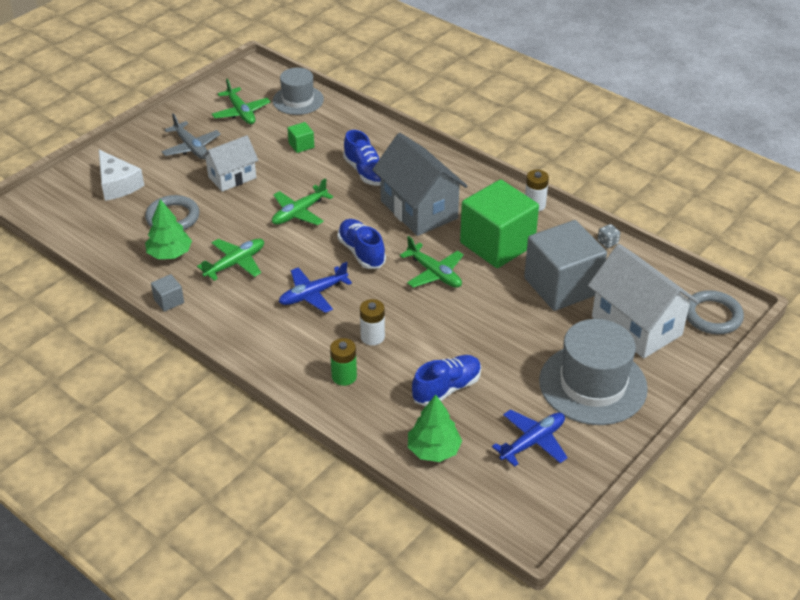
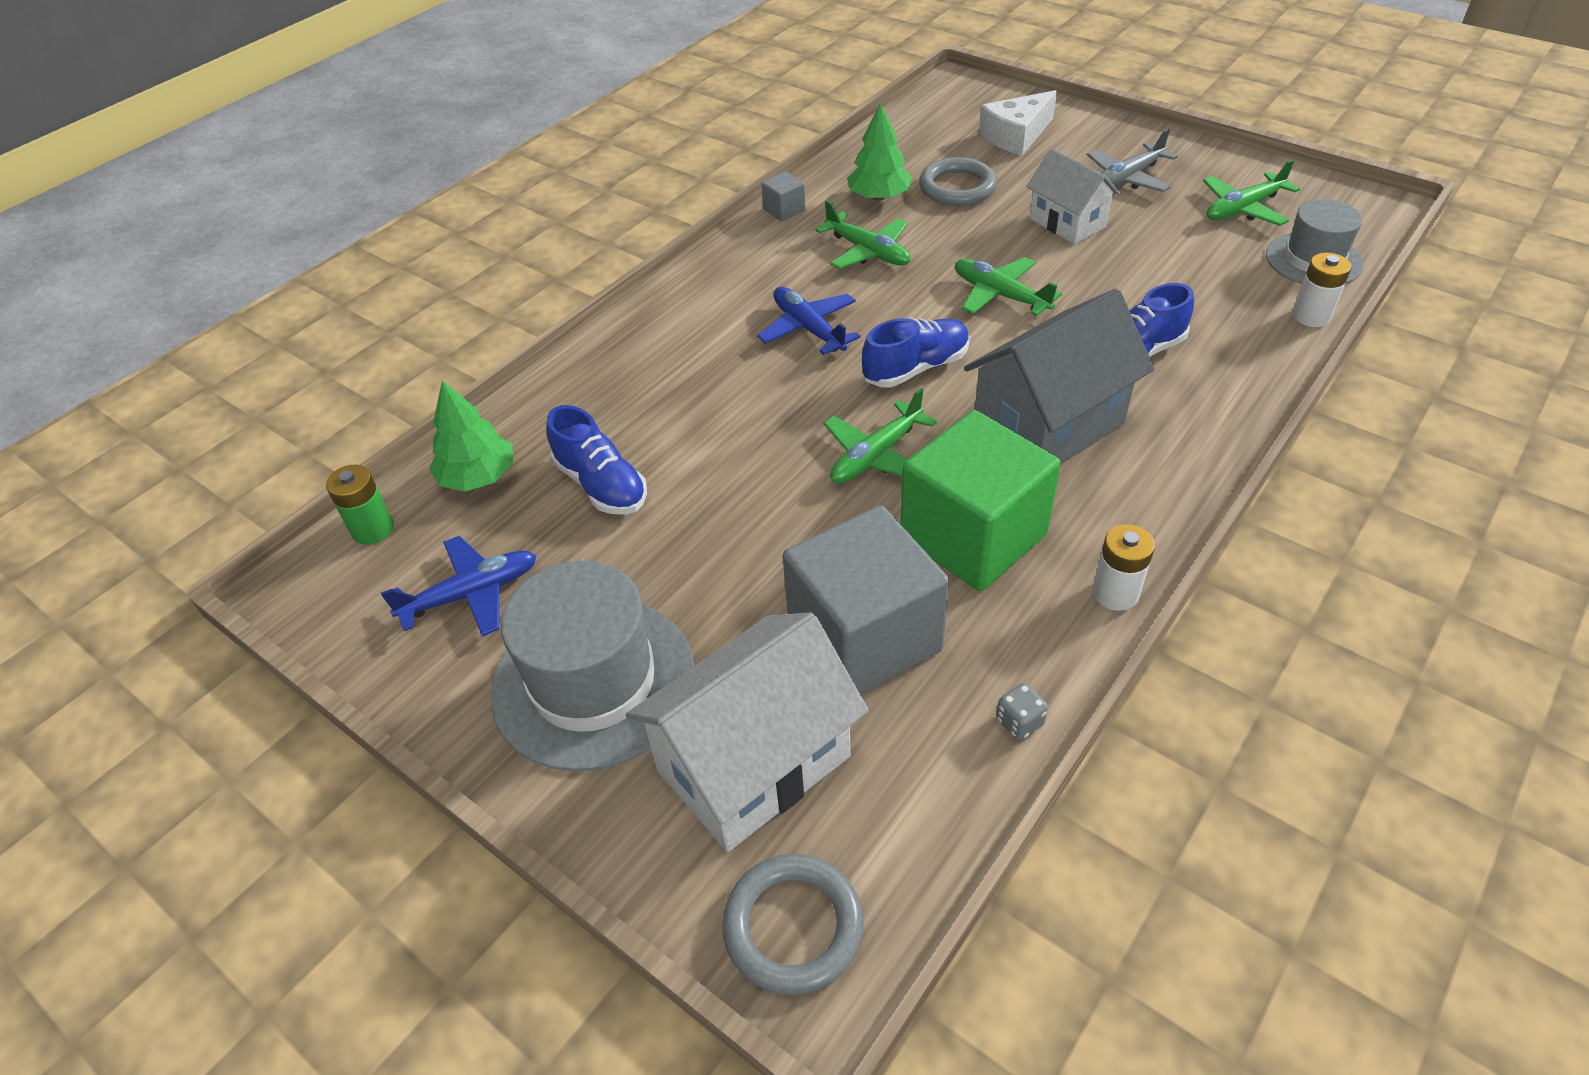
camera: 90 degrees right, 5 degrees up
green cube [288,122,314,153] -> none
green battery [330,338,357,386] -> green battery moved to [326,465,394,545]
white battery [360,299,385,345] -> white battery moved to [1292,253,1352,327]
blue plane [492,409,568,467] -> blue plane turned 75 degrees counterclockwise [381,536,536,636]

